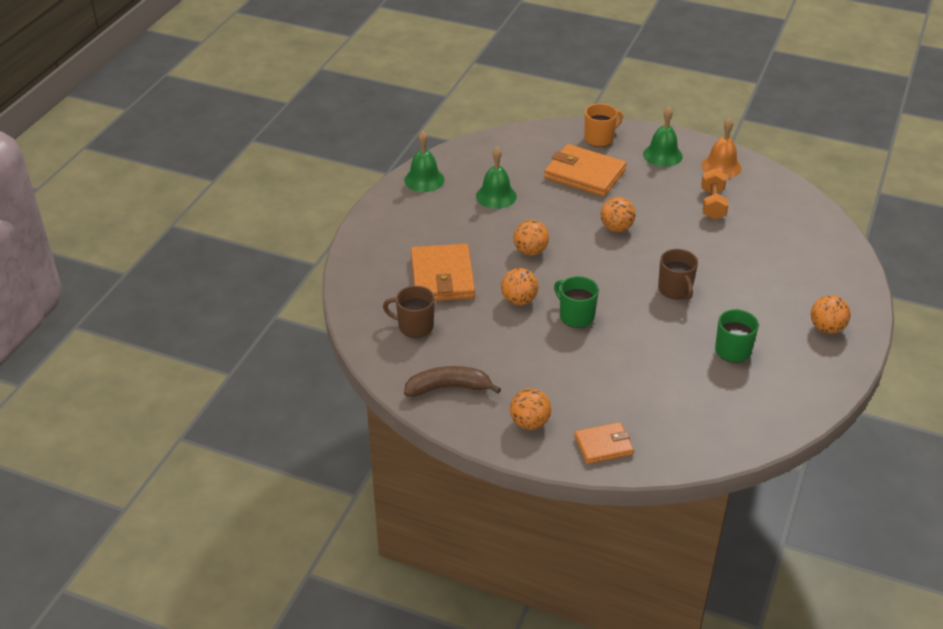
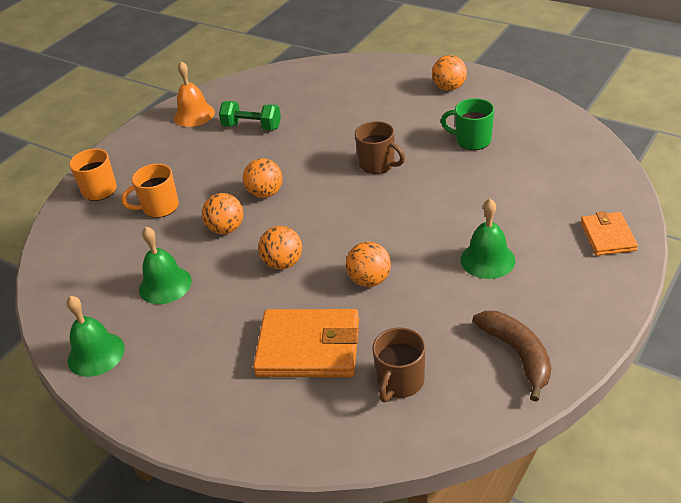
camera: 75 degrees left, 0 degrees up
brown banana [404,366,501,397] -> brown banana turned 150 degrees clockwise [473,311,551,402]
orange ball [510,388,551,430] -> orange ball moved to [202,193,243,234]
orange wallet [544,144,626,197] -> orange mug [121,164,179,218]
green mug [554,276,599,328] -> none
green bell [643,107,683,167] -> green bell moved to [461,199,515,279]
brown mug [658,249,698,300] -> brown mug turned 45 degrees clockwise [355,121,405,174]
orange dumbbell [701,168,728,220] -> green dumbbell [219,101,281,130]

